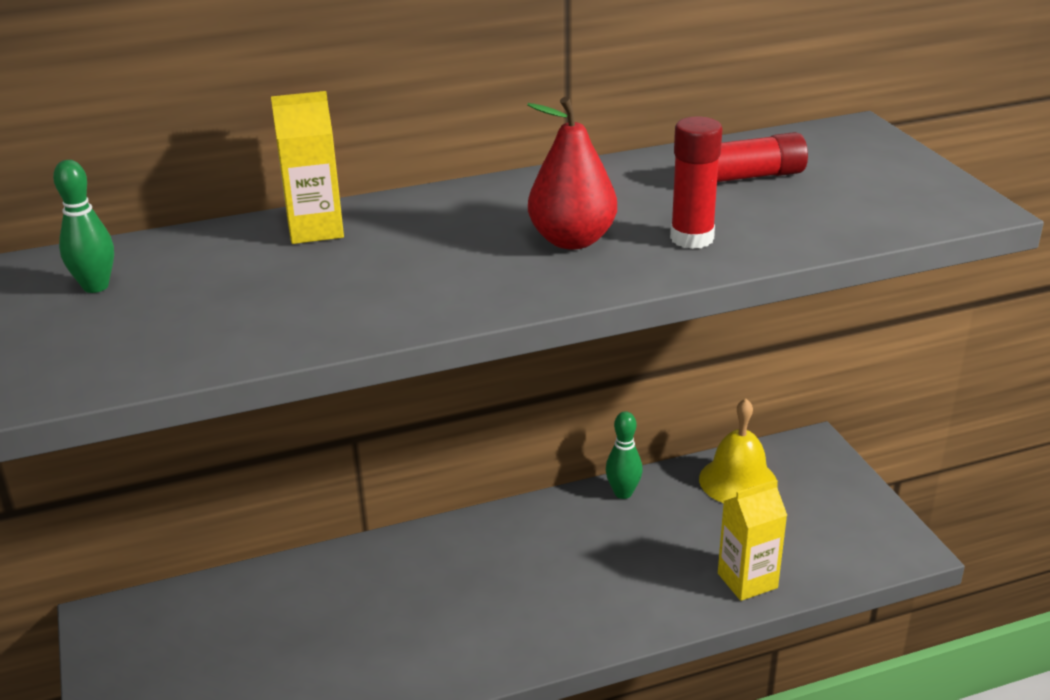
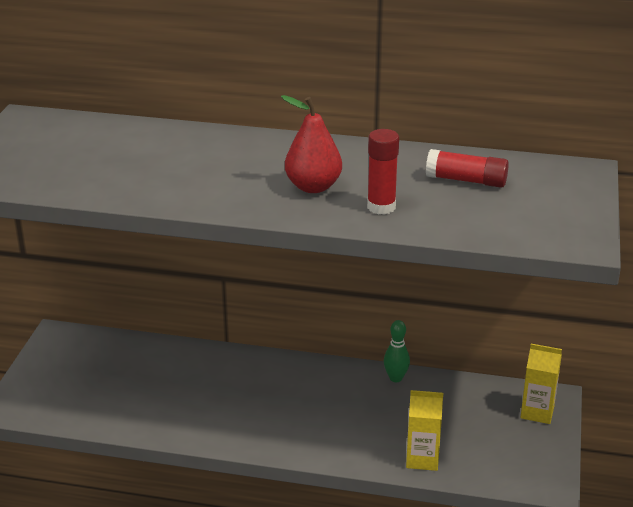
camera: 30 degrees right, 0 degrees up
green bowling pin [53,160,114,293] -> none
yellow carton [271,91,344,244] -> yellow carton moved to [520,344,562,424]
yellow bell [699,398,777,503] -> none

